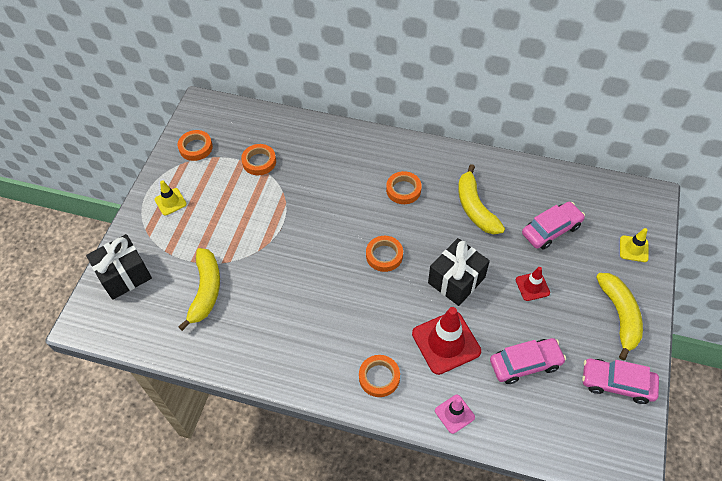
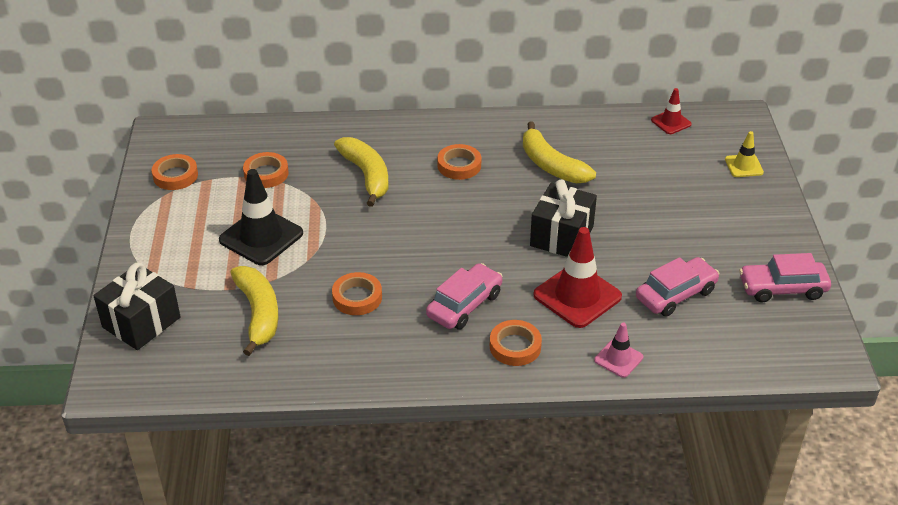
camera: 20 degrees left, 15 degrees down
yellow traffic cone [155,180,186,216] -> none
orange tape [366,236,403,272] -> orange tape moved to [332,272,382,315]
red traffic cone [516,267,550,301] -> red traffic cone moved to [651,88,692,134]
pink car [522,202,585,250] -> pink car moved to [426,263,503,330]
yellow banana [596,273,643,360] -> yellow banana moved to [334,137,388,207]
none -> black traffic cone [219,169,303,265]

